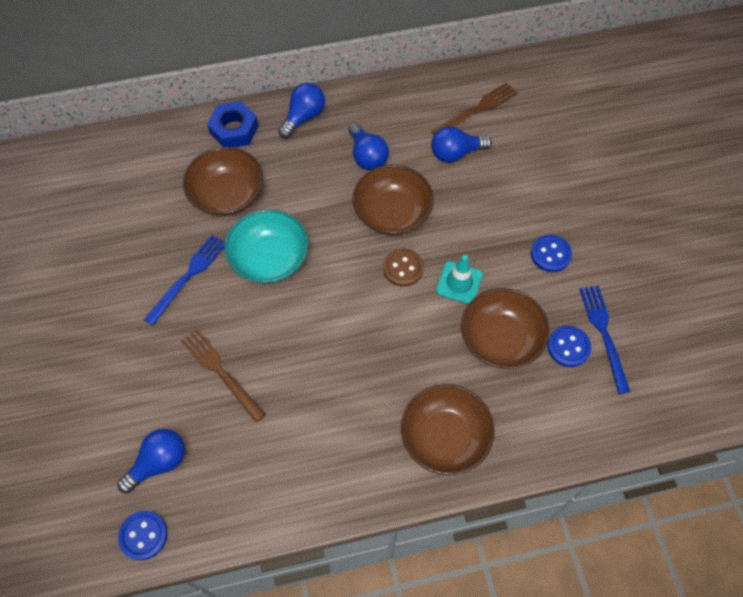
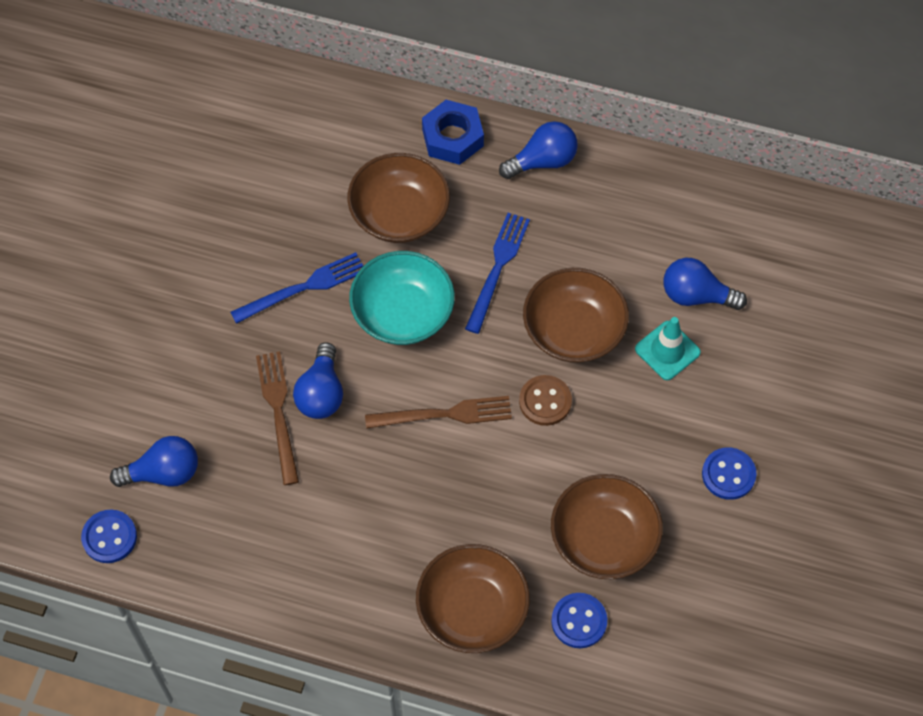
camera: 30 degrees right, 0 degrees up
blue light bulb [348,123,389,171] -> blue light bulb moved to [293,342,343,419]
brown fork [431,82,518,135] -> brown fork moved to [365,396,512,429]
turquoise traffic cone [436,255,483,304] -> turquoise traffic cone moved to [635,317,701,380]
blue button [547,326,592,367] -> blue button moved to [551,593,607,648]
blue fork [579,286,631,394] -> blue fork moved to [465,213,530,334]

